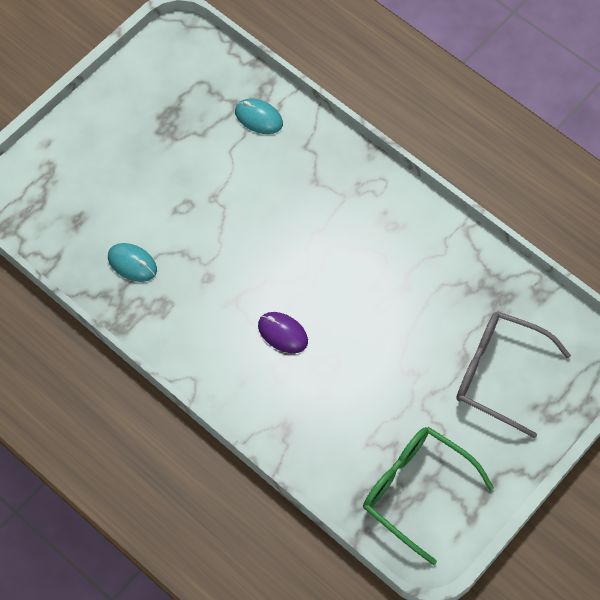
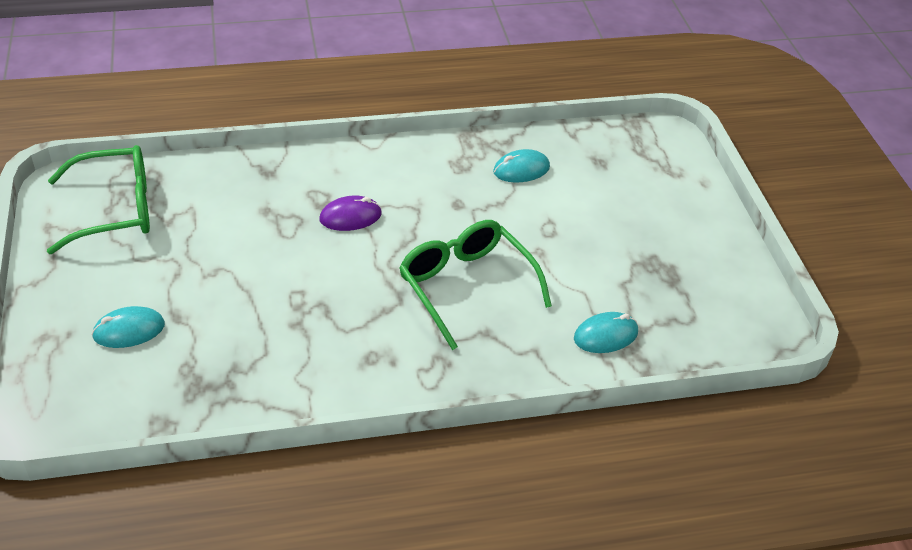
camera: 125 degrees right, 20 degrees down
grey glasses [456,311,571,438] -> turquoise mouse [91,306,165,348]
none -> green glasses [399,220,552,350]

